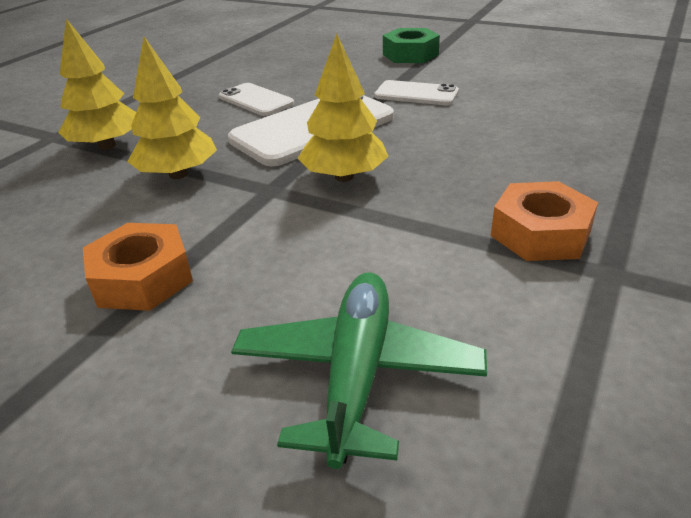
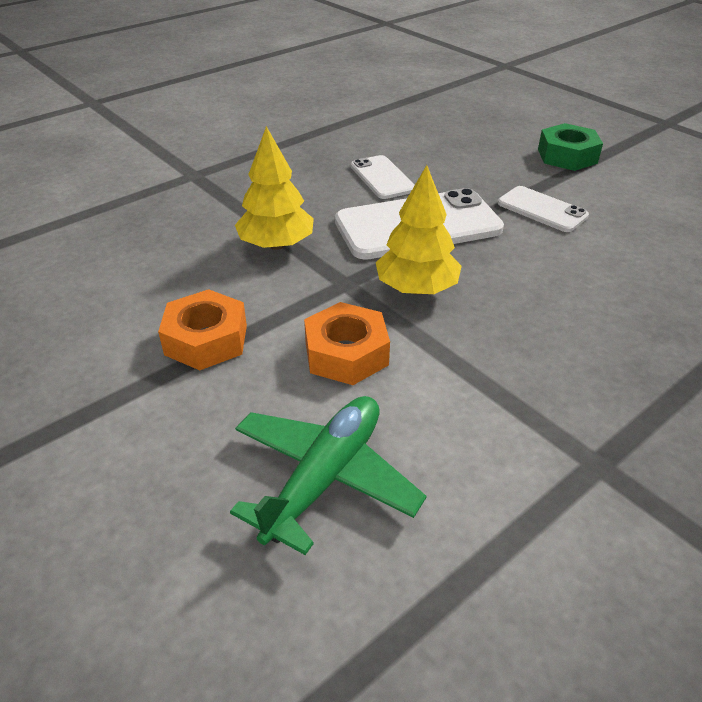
camera: 20 degrees right, 5 degrees up
yellow tree [58,19,136,150] -> none
orange nut [491,181,598,261] -> orange nut moved to [304,302,390,385]

